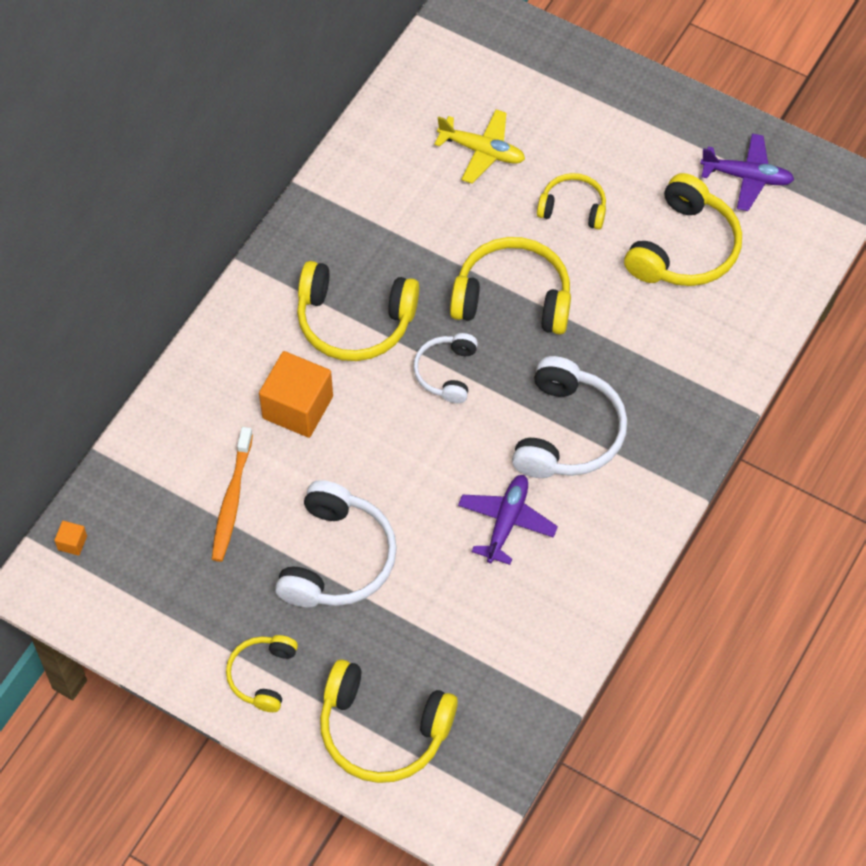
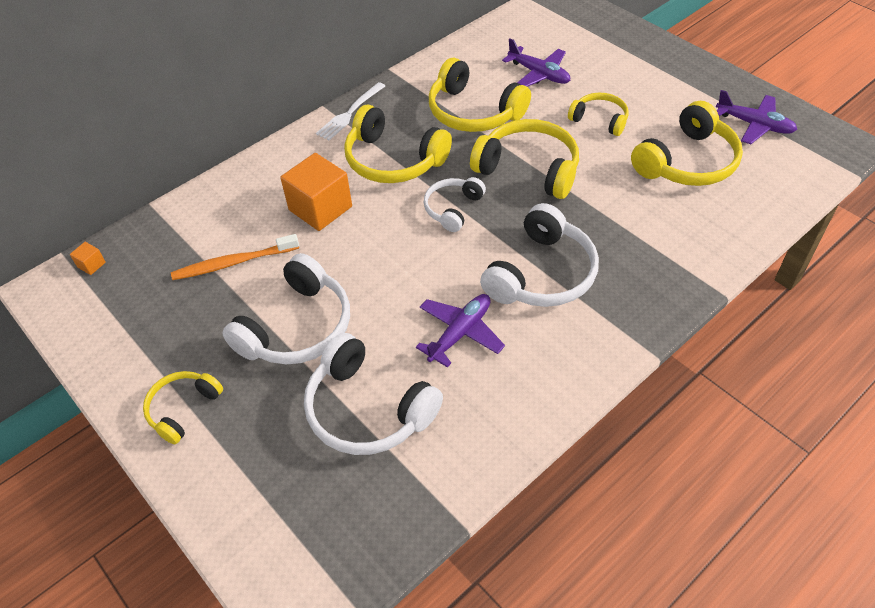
camera: 20 degrees right, 10 degrees down
orange toothbrush [212,427,253,562] -> orange toothbrush turned 45 degrees clockwise [171,234,299,280]
yellow headphones [320,659,458,783] -> yellow headphones moved to [429,58,531,132]
yellow plane [434,109,525,184] -> purple plane [502,38,570,87]
none -> white headphones [304,333,443,455]
none -> white fork [316,82,385,140]

